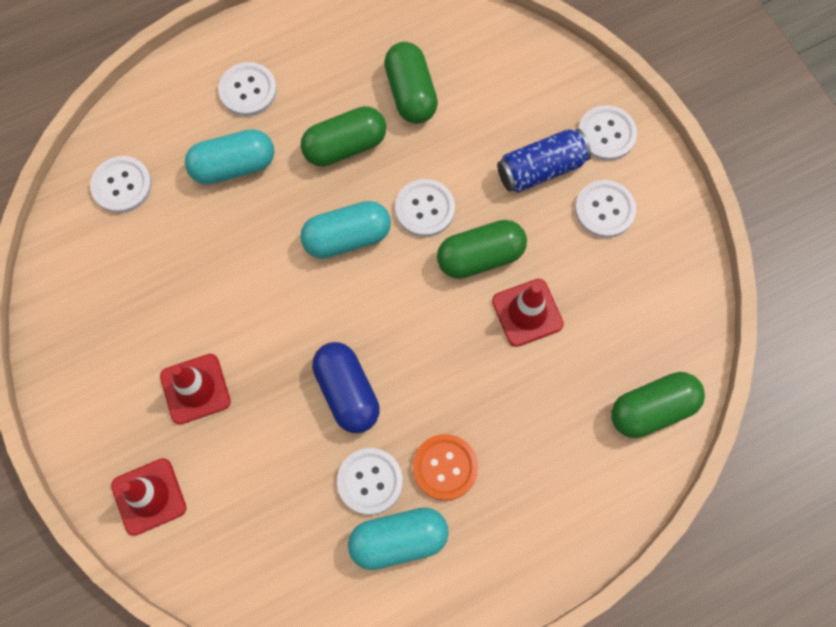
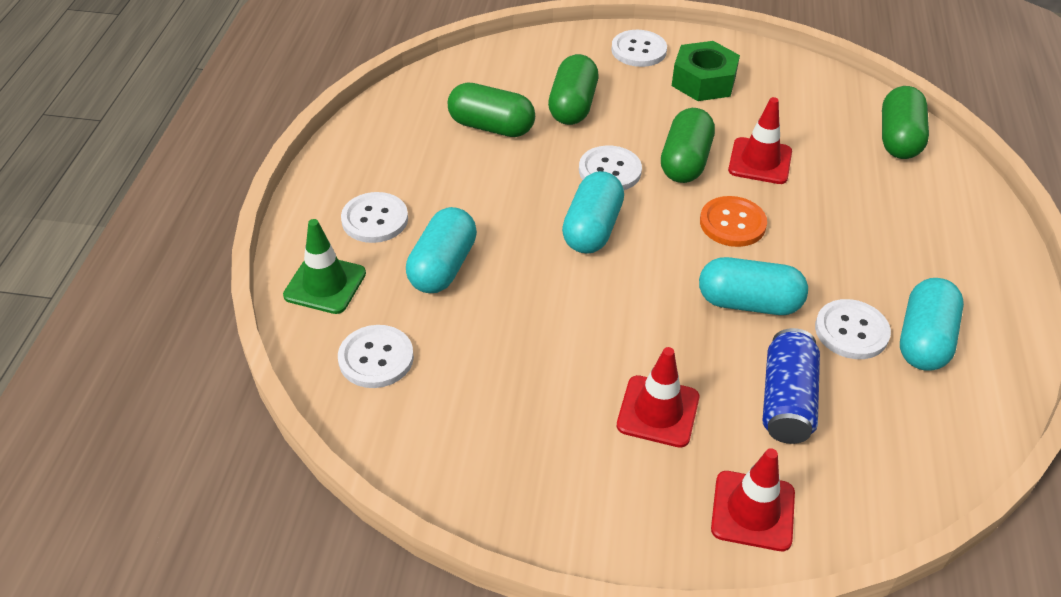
camera: 55 degrees left, 25 degrees down
green capsule [301,106,386,167] -> green capsule moved to [548,54,598,125]
blue capsule [312,342,380,433] -> turquoise capsule [699,257,808,315]
orange button [413,434,478,501] -> orange button moved to [700,196,767,247]
blue can [497,129,591,193] -> blue can moved to [763,328,820,444]
white button [575,180,636,238] -> green nut [672,41,740,101]
none -> green traffic cone [283,219,366,314]

